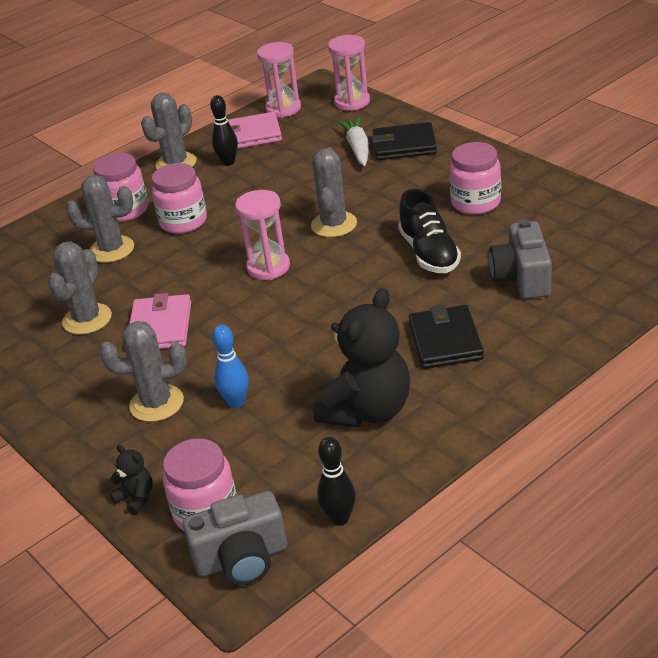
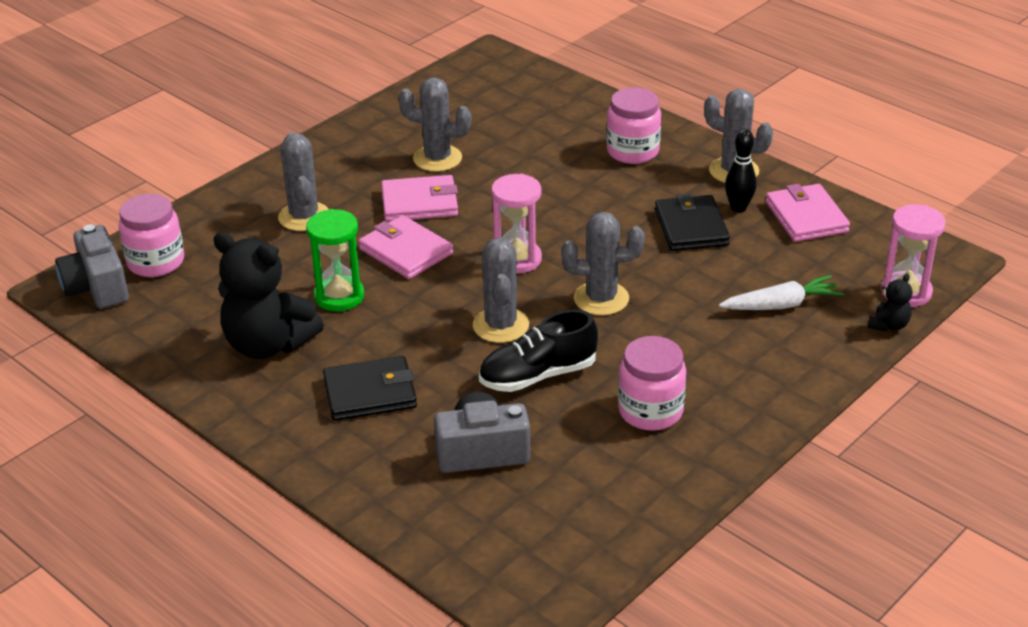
camera: 80 degrees right, 0 degrees up
grey cactus [66,175,134,263] -> grey cactus moved to [473,238,529,343]
black teddy bear [109,445,153,515] -> black teddy bear moved to [868,274,912,332]
pink jar [152,163,207,234] -> none
blue bowling pin [212,325,249,408] -> none
pink hourglass [257,42,301,118] -> none
black bowling pin [317,437,356,526] -> none
black wallet [372,122,437,160] -> black wallet moved to [655,193,730,251]
none -> green hourglass [306,209,364,311]
none -> pink wallet [359,215,453,279]

